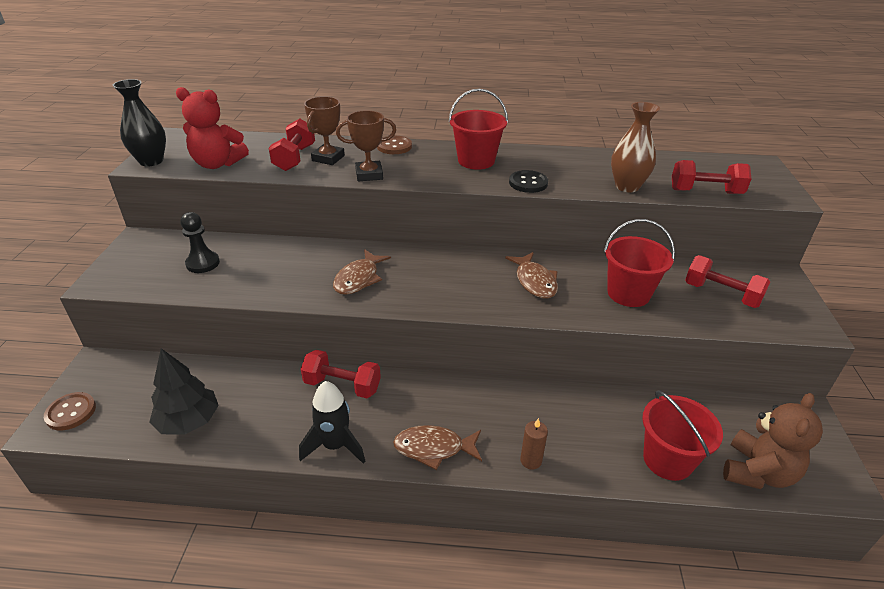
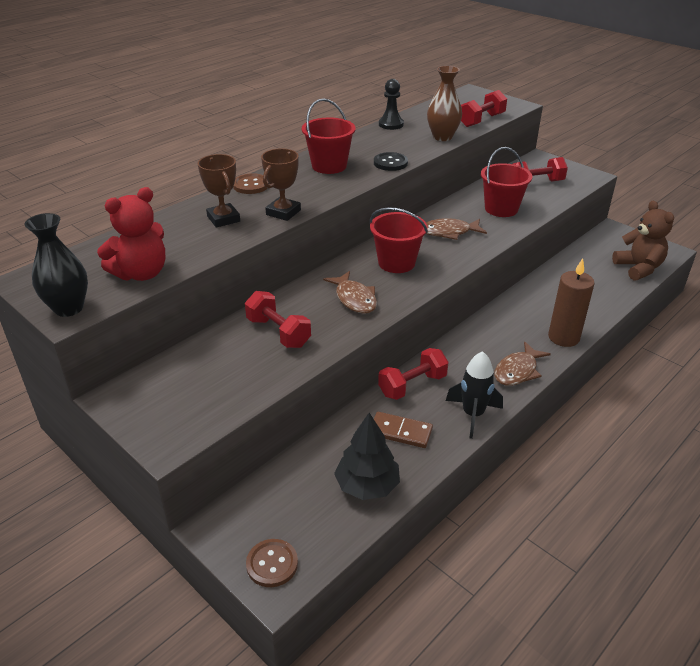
camera: 50 degrees left, 0 degrees up
black pawn [180,212,220,273] -> black pawn moved to [379,79,404,130]
red dumbbell [269,119,315,171] -> red dumbbell moved to [245,291,311,348]
brown fish [505,252,558,298] -> brown fish turned 150 degrees clockwise [426,218,487,240]
brown candle [520,418,548,470] -> brown candle [548,258,595,347], size x1.88
red bucket [642,391,723,481] -> red bucket moved to [370,207,428,273]
none -> brown domino [374,412,433,448]

